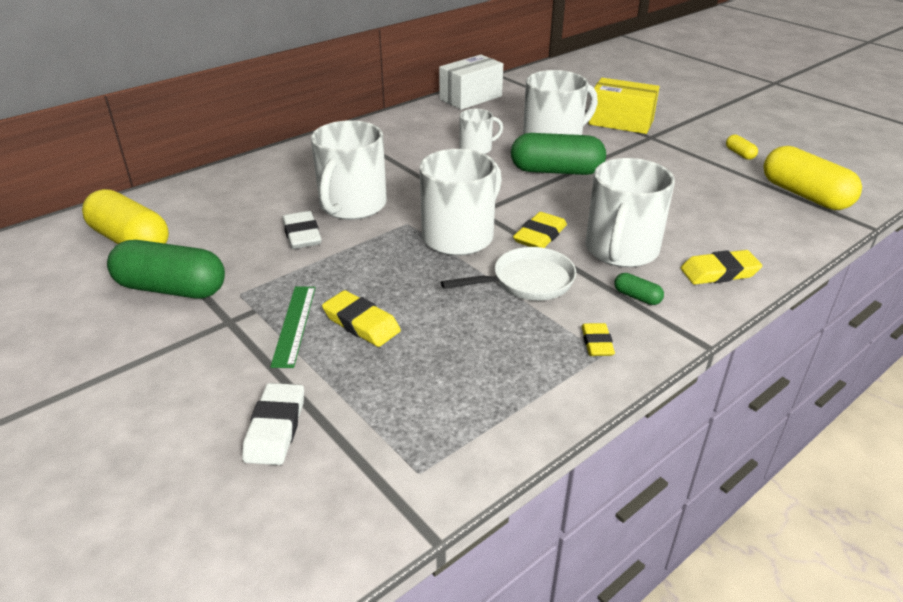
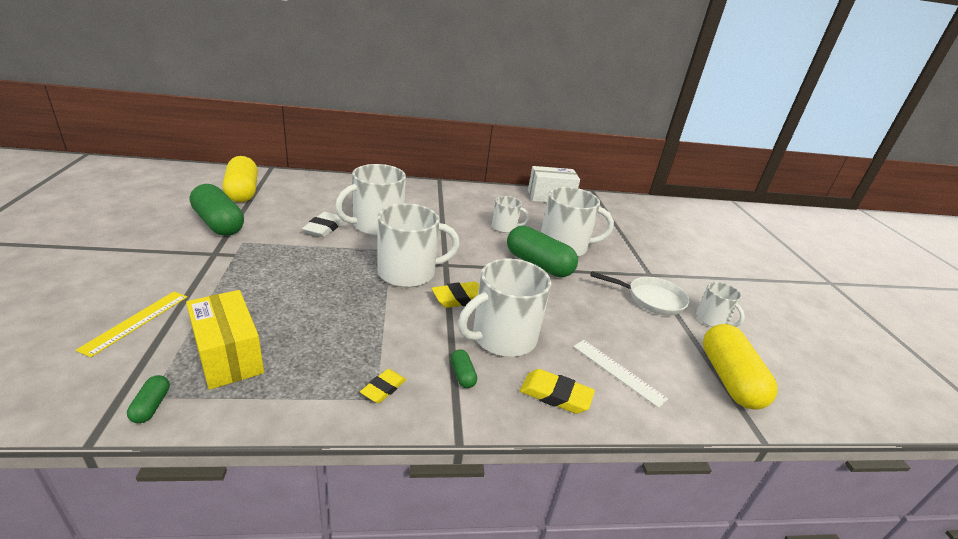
camera: 30 degrees right, 5 degrees down
white eraser [242,383,304,465] -> yellow ruler [76,292,187,357]
green ruler [270,287,316,368] -> none
yellow eraser [322,290,401,347] -> none
white pan [441,247,576,301] -> white pan moved to [590,271,689,315]
yellow box [588,78,660,134] -> yellow box moved to [186,290,264,390]
yellow capsule [726,135,758,160] -> white mug [696,282,745,327]
none -> green capsule [127,375,170,423]
none -> white ruler [573,340,668,408]

